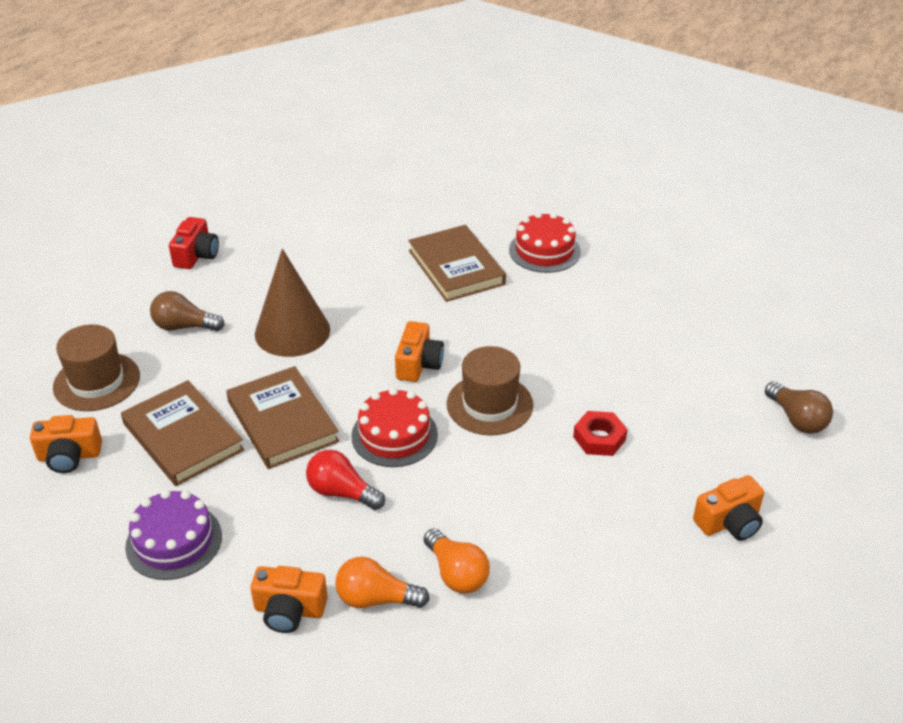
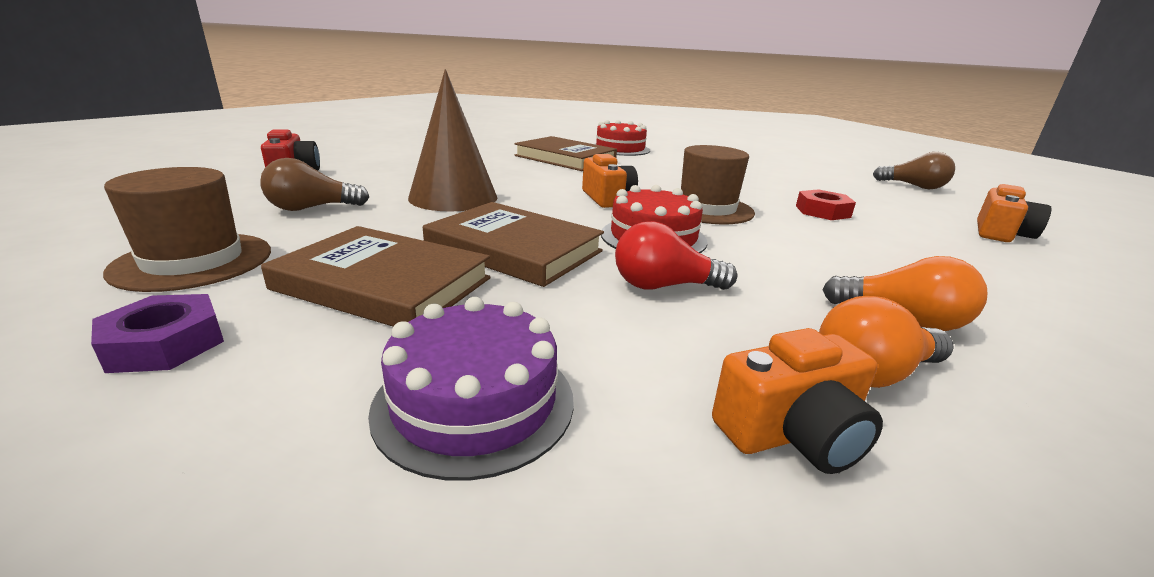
camera: 30 degrees left, 15 degrees down
orange camera [30,415,102,473] -> purple nut [91,294,224,373]

